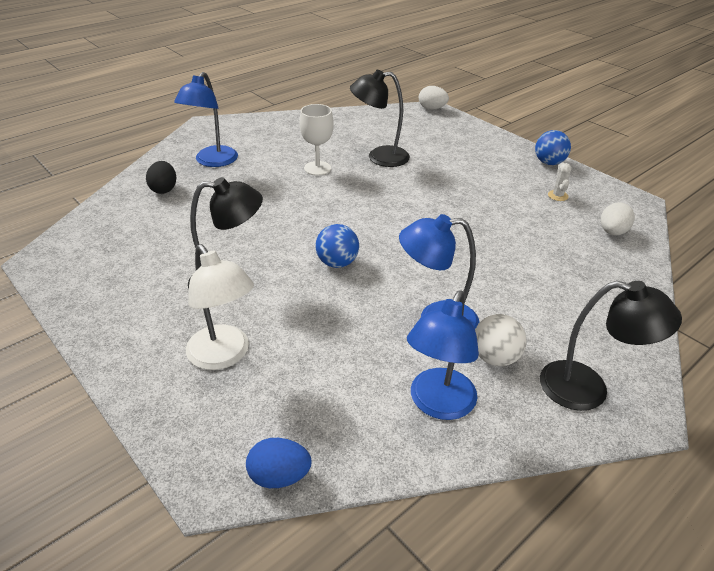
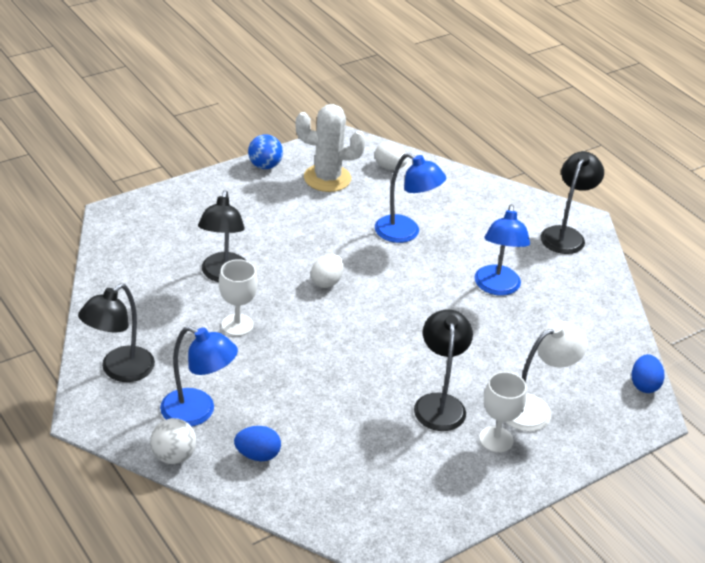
camera: 85 degrees left, 0 degrees up
black egg [146,161,176,194] -> blue egg [234,426,281,461]
blue ball [316,224,359,268] -> none
blue lamp [407,290,479,420] -> blue lamp moved to [375,153,446,243]
white egg [419,86,449,110] -> white egg moved to [311,254,344,288]
white ball [475,314,527,366] -> white ball moved to [150,418,196,464]
white cactus [548,162,572,201] -> white cactus [295,104,366,192], size x2.47
none -> black lamp [78,284,155,382]
none -> white goblet [479,372,527,453]

